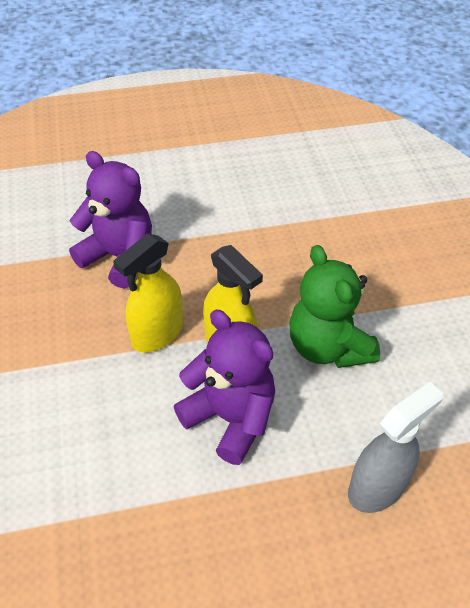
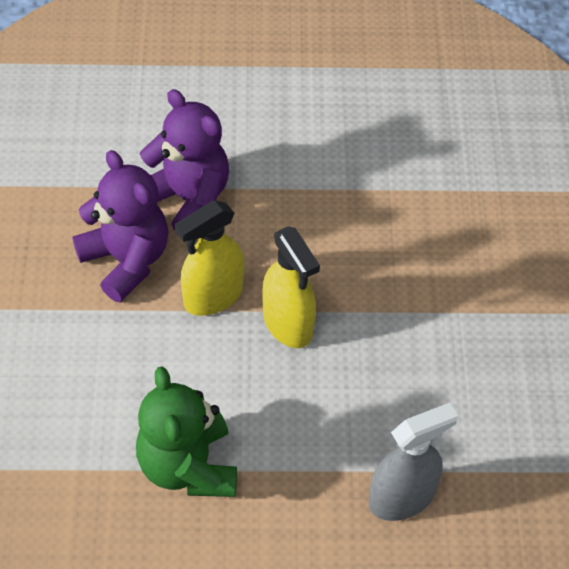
camera: 10 degrees right, 5 degrees up
purple teddy bear [174,310,275,465] -> purple teddy bear moved to [73,150,169,302]
green teddy bear [289,245,380,368] -> green teddy bear moved to [136,366,237,497]

